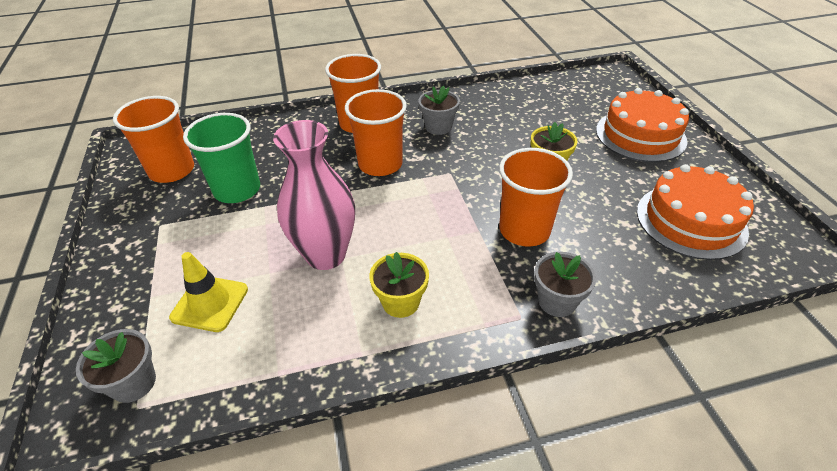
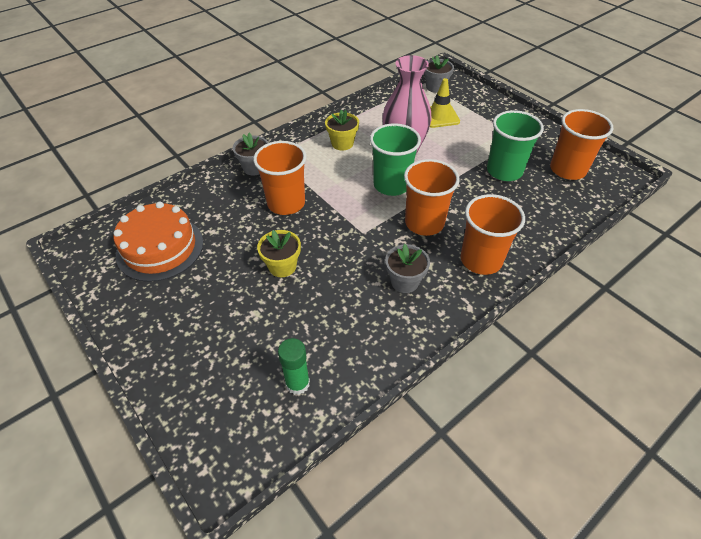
camera: 155 degrees right, 5 degrees up
orange cake [596,88,689,162] -> none
none -> green glue stick [278,338,310,395]
none -> green cup [370,124,421,196]

